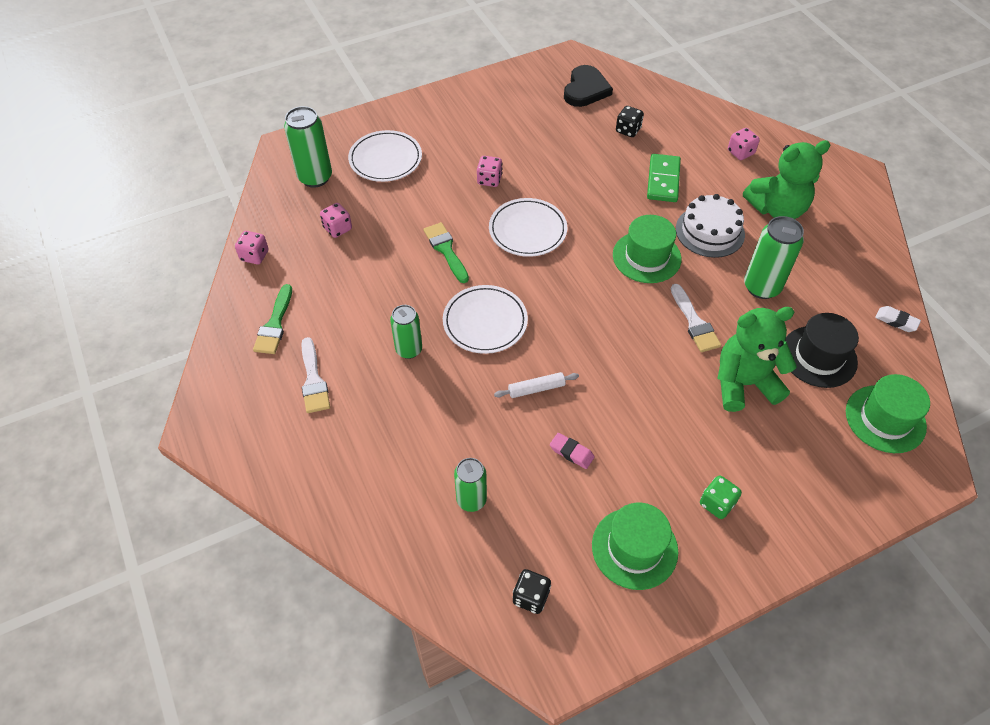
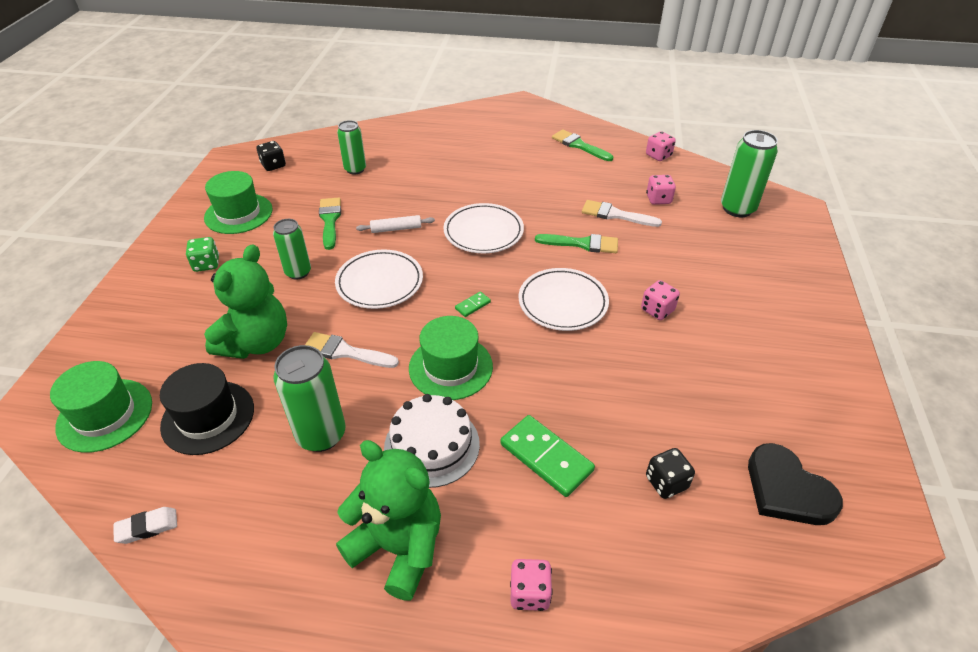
camera: 125 degrees right, 10 degrees down
white brush [301,337,330,413] -> white brush moved to [582,200,662,227]
white plate [348,130,422,182] -> white plate moved to [335,250,423,309]
green can [390,305,422,359] -> green can moved to [273,219,311,280]
white rolling pin [494,372,579,398] -> white rolling pin turned 60 degrees clockwise [356,215,435,233]
pink eraser [550,433,595,469] -> green brush [319,198,341,250]
green teddy bear [743,140,830,219] -> green teddy bear turned 105 degrees clockwise [336,440,441,600]
none -> green domino [455,291,491,317]

